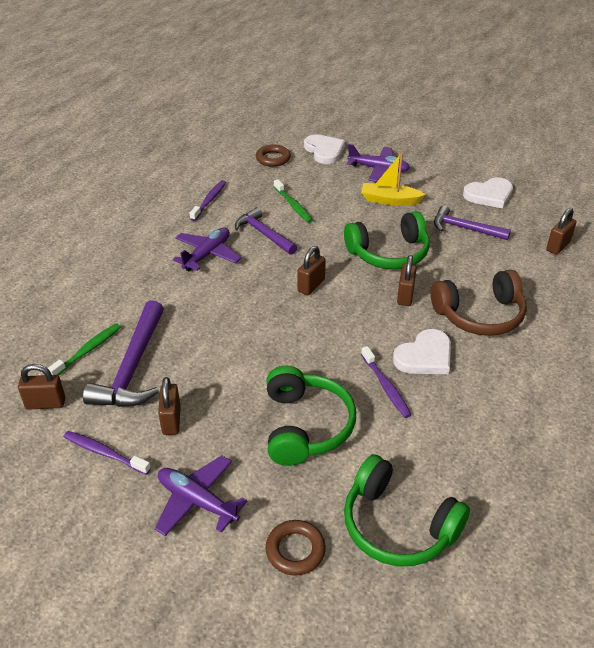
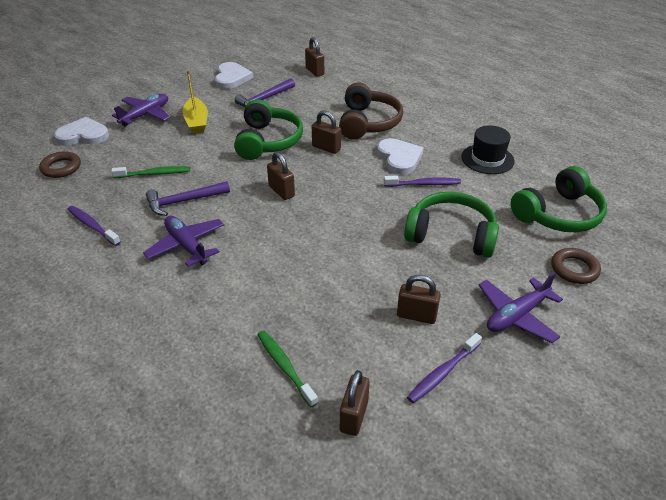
camera: 70 degrees left, 0 degrees up
purple hammer [83,300,164,407] -> none
yellow boat [361,152,426,206] -> yellow boat turned 45 degrees counterclockwise [182,70,208,134]
none -> black hat [462,125,515,174]

